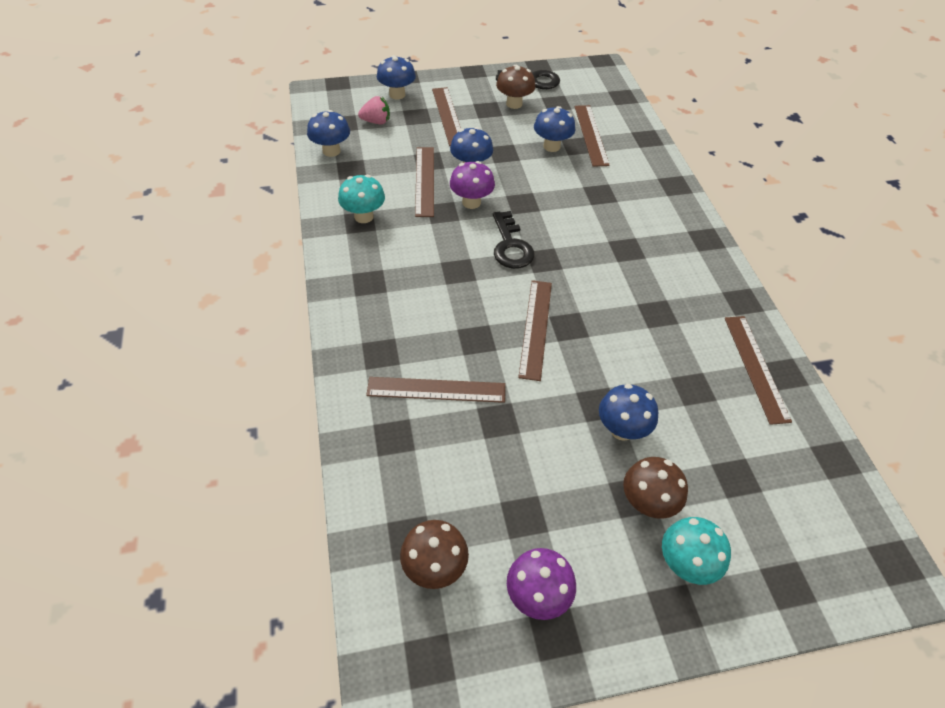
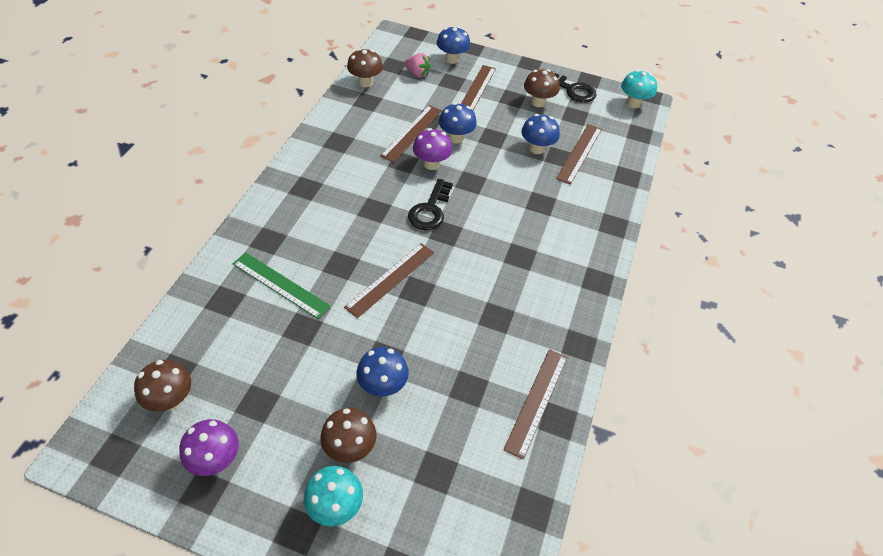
camera: 30 degrees right, 0 degrees up
blue mushroom [307,110,350,157] -> brown mushroom [347,49,383,87]
turquoise mushroom [338,175,385,223] -> turquoise mushroom moved to [621,70,657,108]
brown ruler [366,377,505,403] -> green ruler [233,252,331,319]

